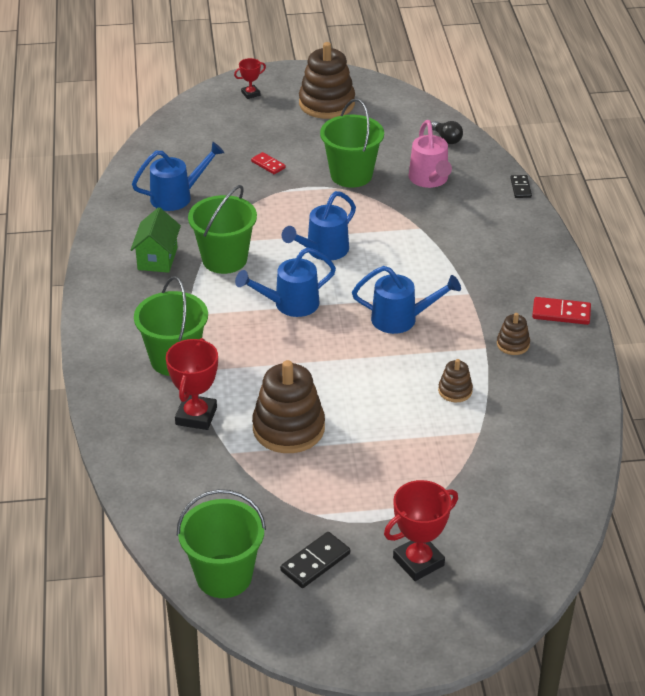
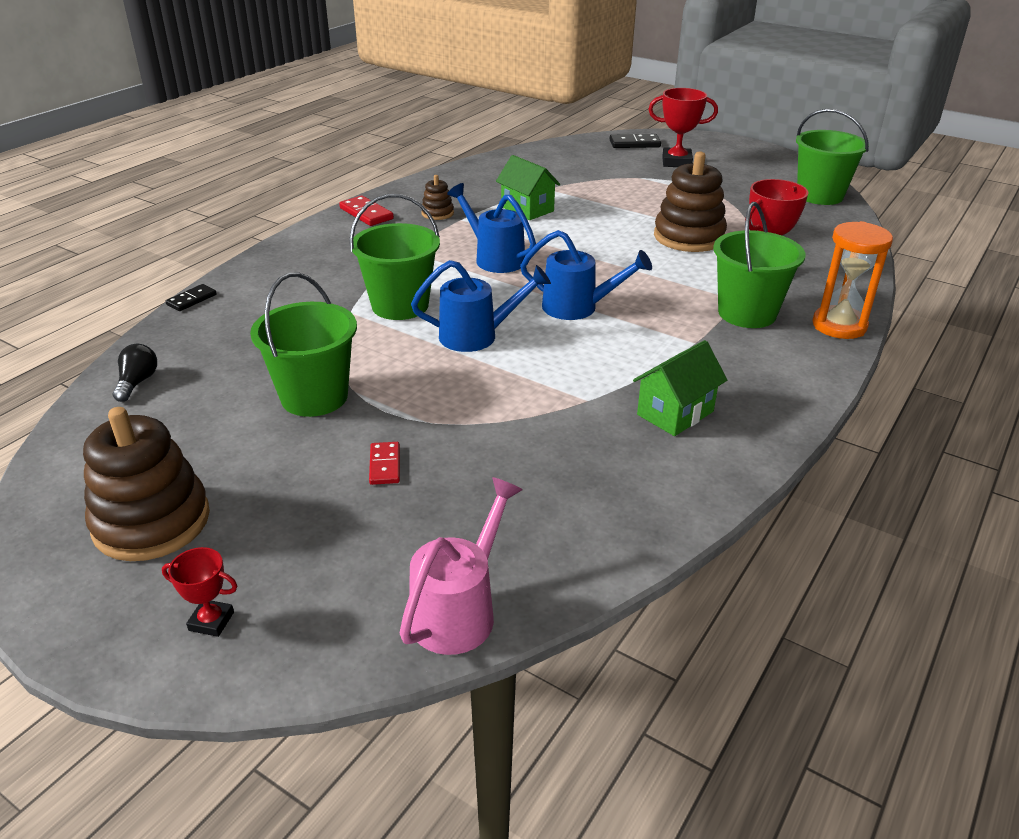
camera: 140 degrees left, 5 degrees down
blue watering can [132,142,224,211] -> none
green bucket [188,185,257,274] -> green bucket moved to [349,194,440,320]
black domino [280,532,350,588] -> black domino moved to [610,134,661,148]
pink watering can [409,120,452,188] -> pink watering can moved to [399,477,523,655]
brown stacking toy [438,359,473,402] -> green house [496,155,560,220]
none -> orange hourglass [812,221,893,339]

